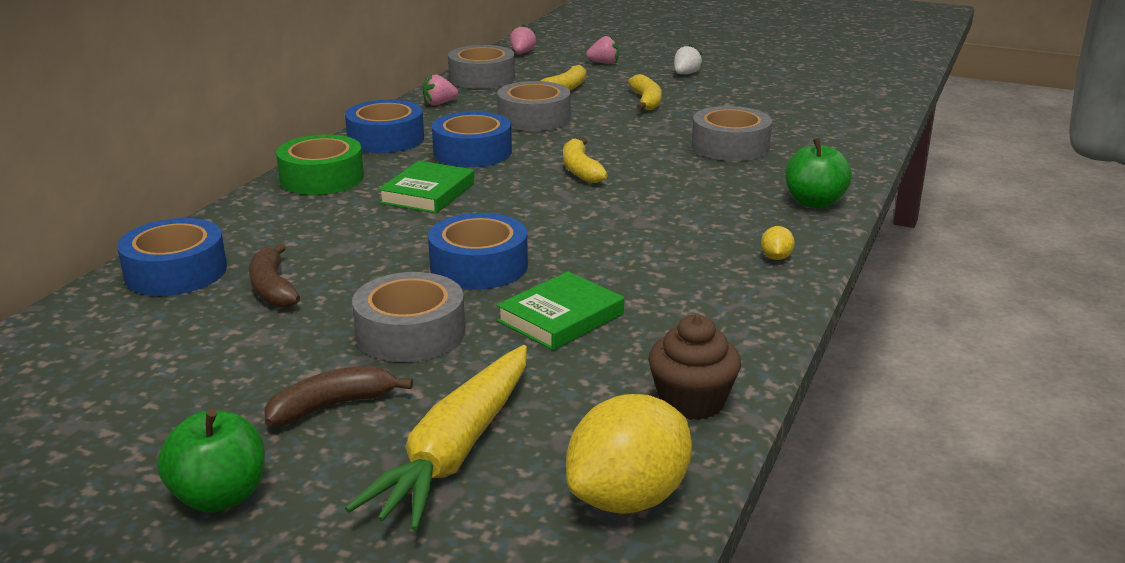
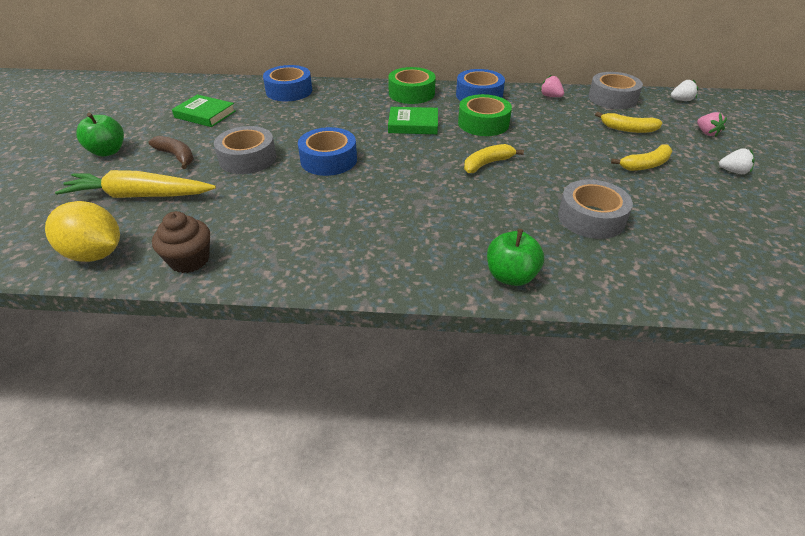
camera: 70 degrees right, 15 degrees up
brown banana [249,243,300,308] -> none
blue tape [432,111,512,167] -> green tape [458,94,512,136]
grey tape [497,81,571,131] -> none
green book [497,271,624,350] -> green book moved to [172,94,236,127]
pink strawberry [510,24,537,54] -> white strawberry [671,79,698,101]
yellow lemon [761,226,795,260] -> none

